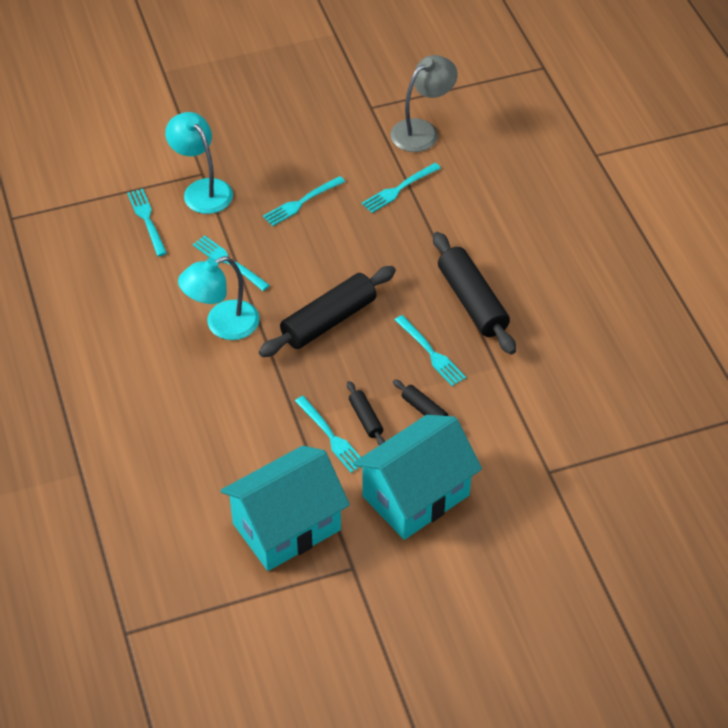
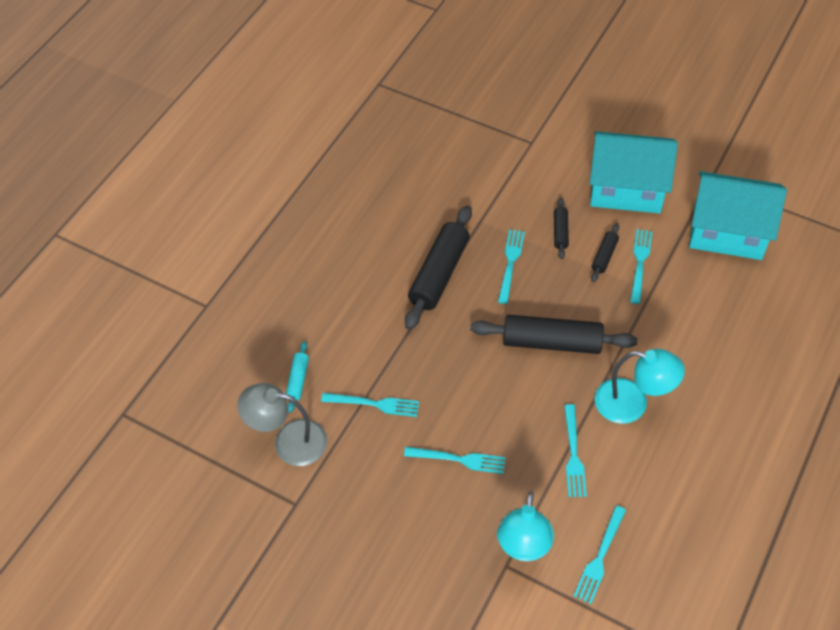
camera: 130 degrees left, 5 degrees up
none -> turquoise rolling pin [286,341,309,413]

